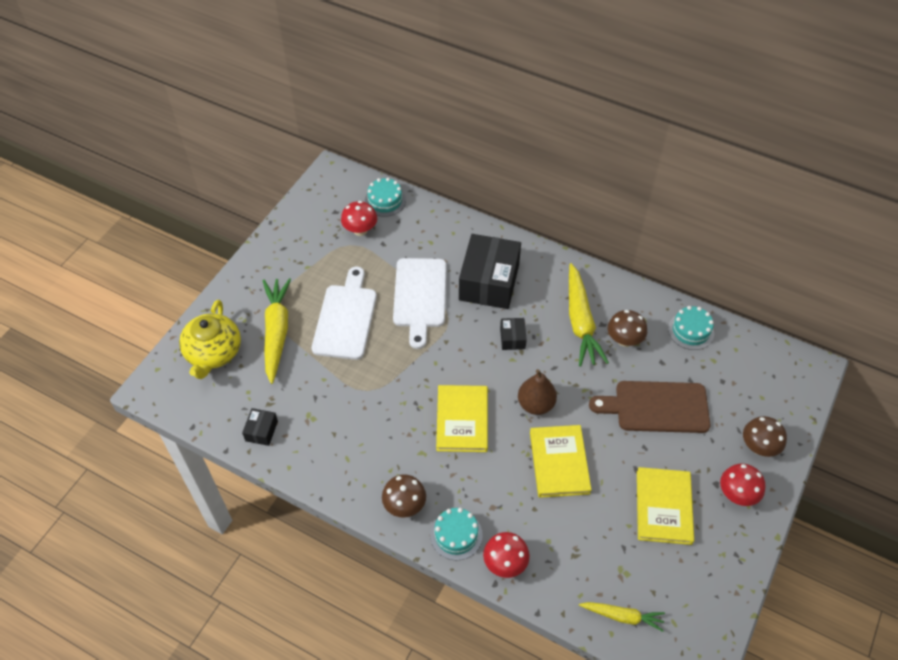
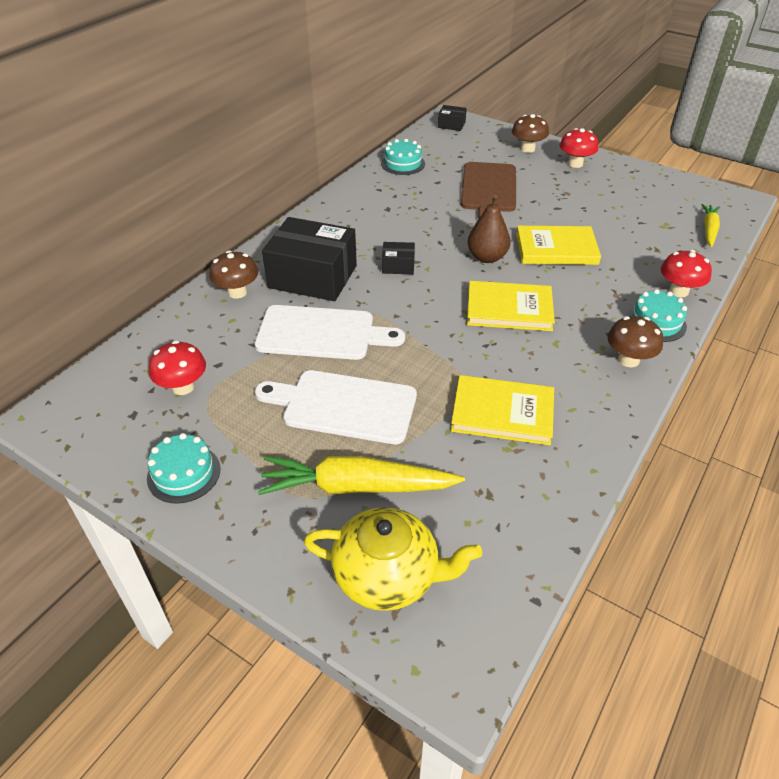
camera: 85 degrees left, 10 degrees down
black box [242,408,278,446] -> black box moved to [438,105,467,131]
turquoise cake [365,178,406,217] -> turquoise cake moved to [147,433,221,504]
yellow carrot [569,263,609,366] -> none
brown mushroom [608,310,647,347] -> brown mushroom moved to [209,251,258,299]
yellow book [637,467,694,545] -> yellow book moved to [451,375,554,445]

